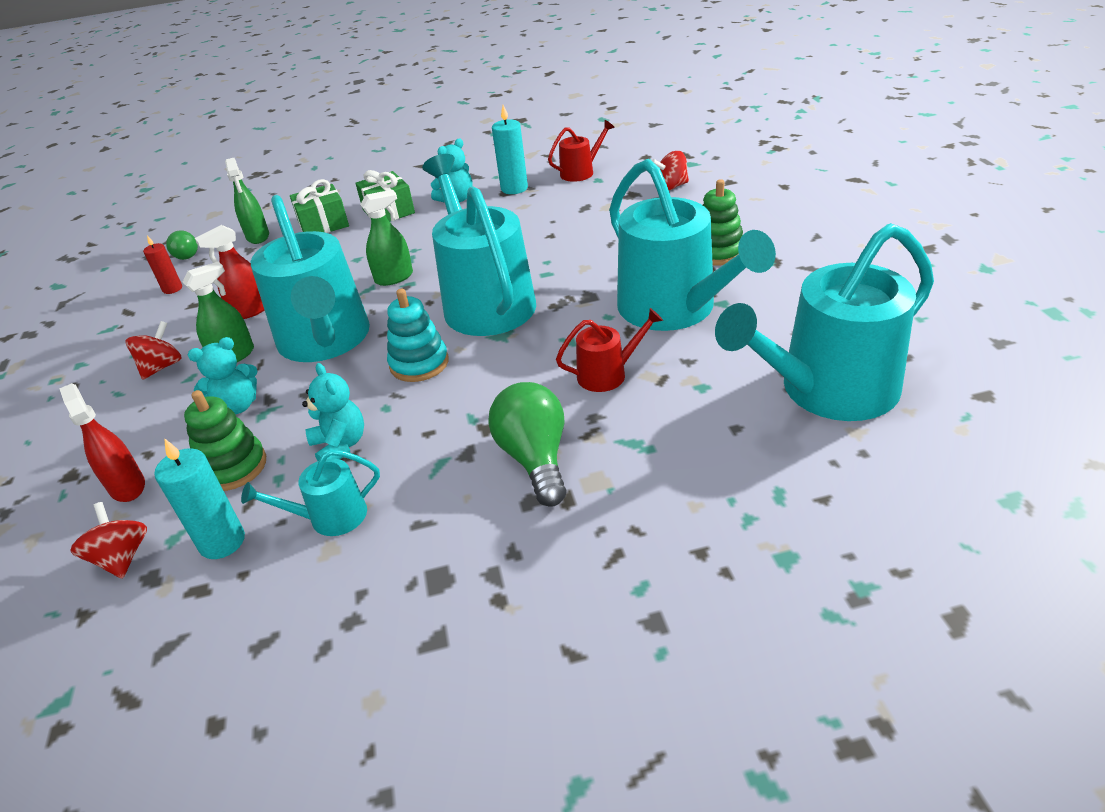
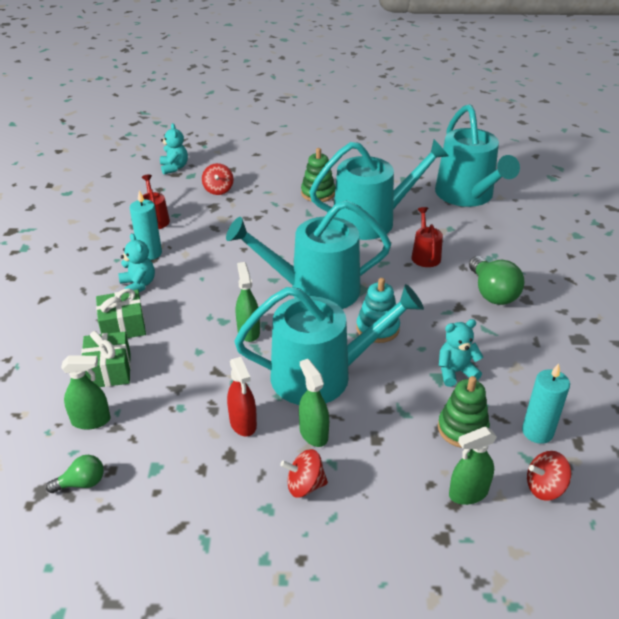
camera: 80 degrees left, 0 degrees up
red spray bottle [59,383,145,502] -> green spray bottle [449,427,497,505]
red spinning top [125,321,182,379] -> red spinning top turned 45 degrees counterclockwise [280,449,328,498]
red candle [143,235,182,294] -> none
turquoise teddy bear [188,337,258,414] -> turquoise teddy bear moved to [160,123,188,174]
turquoise watering can [241,449,380,536] -> none
green light bulb [488,382,566,507] -> green light bulb turned 105 degrees counterclockwise [469,256,524,305]

